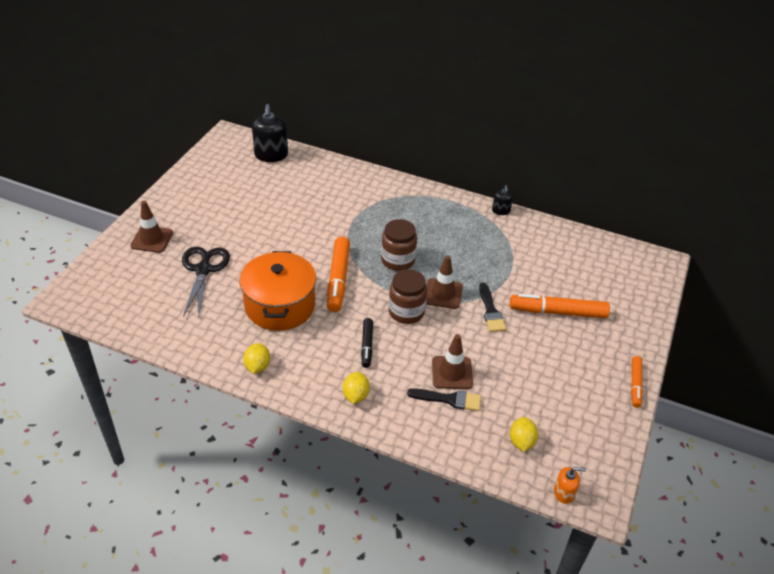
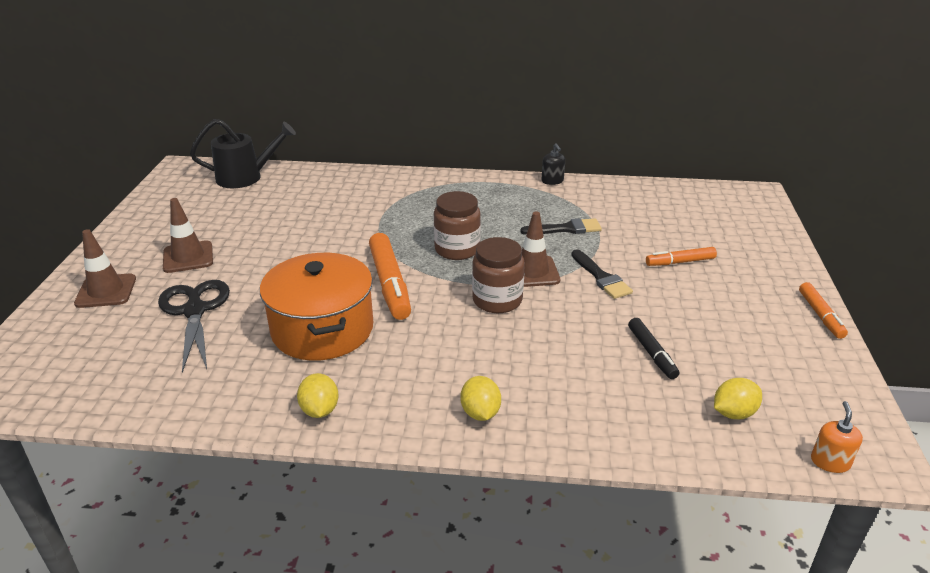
camera: 15 degrees left, 10 degrees down
black soap dispenser [252,104,288,162] -> black watering can [190,119,296,188]
black marker [361,318,373,368] -> black marker moved to [628,318,680,379]
black brush [407,388,481,411] -> black brush moved to [521,218,602,235]
brown traffic cone [432,334,473,389] -> brown traffic cone moved to [163,198,213,273]
orange marker [510,294,610,318] -> orange marker [646,247,717,266], size x0.57
yellow lemon [510,417,538,452] -> yellow lemon turned 75 degrees clockwise [714,378,762,419]
orange soap dispenser [554,467,586,504] -> orange soap dispenser turned 60 degrees counterclockwise [811,401,863,473]

